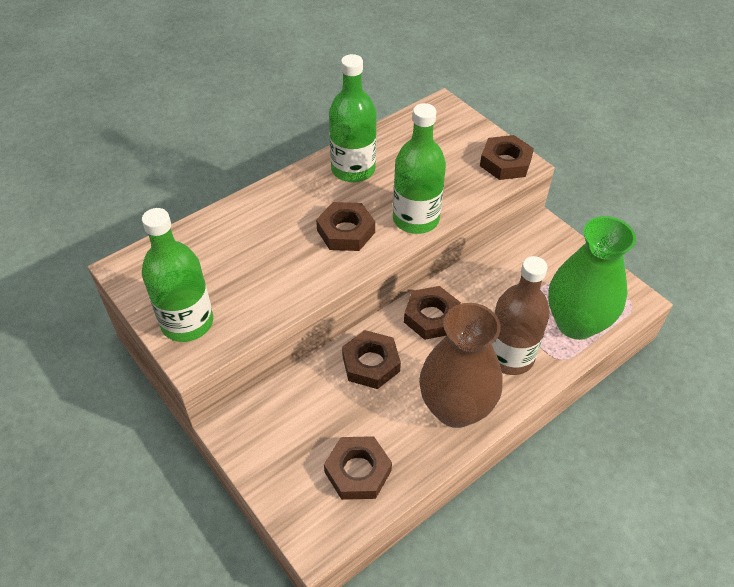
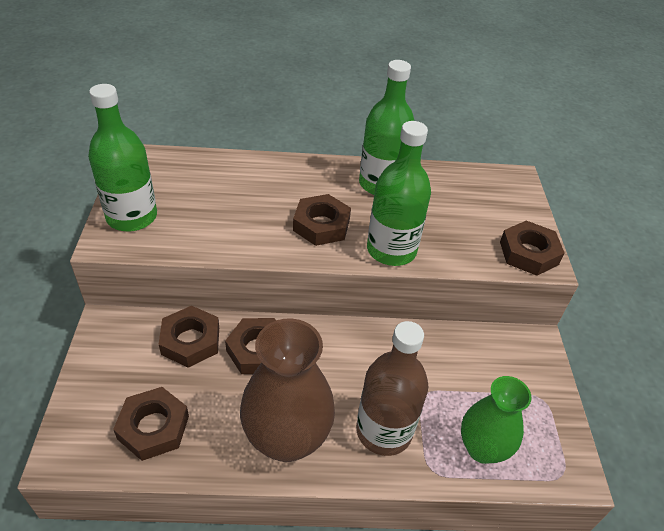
camera: 35 degrees right, 5 degrees down
brown nut [404,286,461,340] -> brown nut moved to [159,306,219,368]
green vase [548,216,636,340] -> green vase [461,376,532,464], size x0.66

